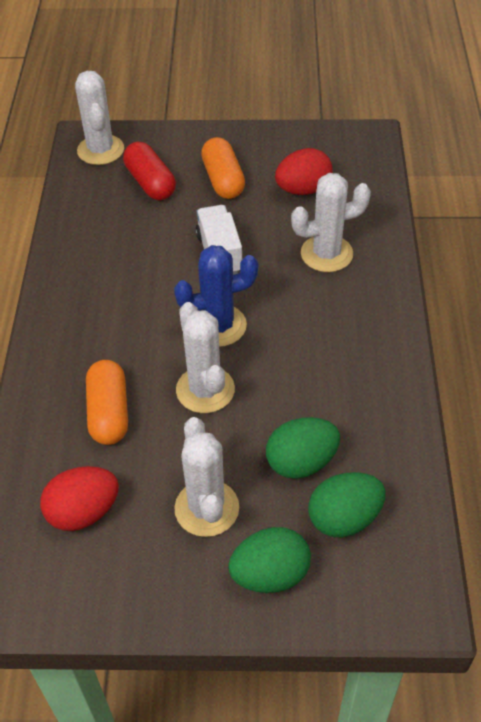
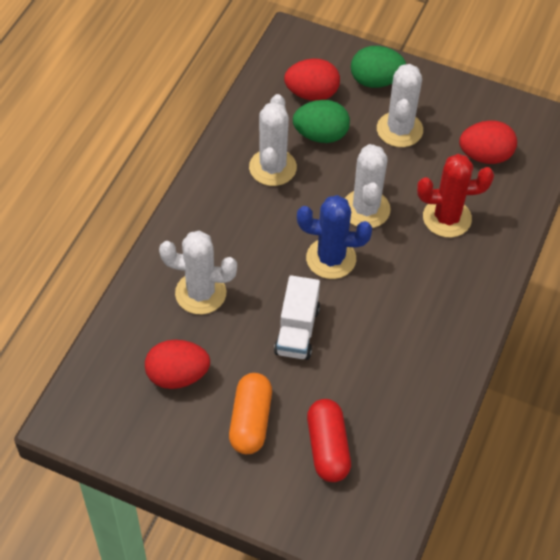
camera: 160 degrees left, 5 degrees up
white cactus [75,71,124,165] -> white cactus moved to [249,94,297,186]
orange capsule [86,360,128,445] -> red cactus [417,154,494,238]
green egg [308,472,386,538] -> red egg [284,58,340,101]

